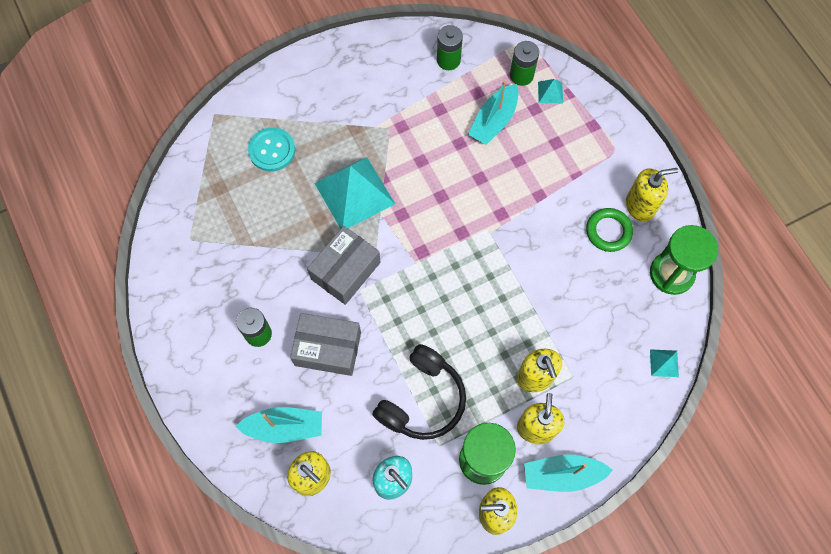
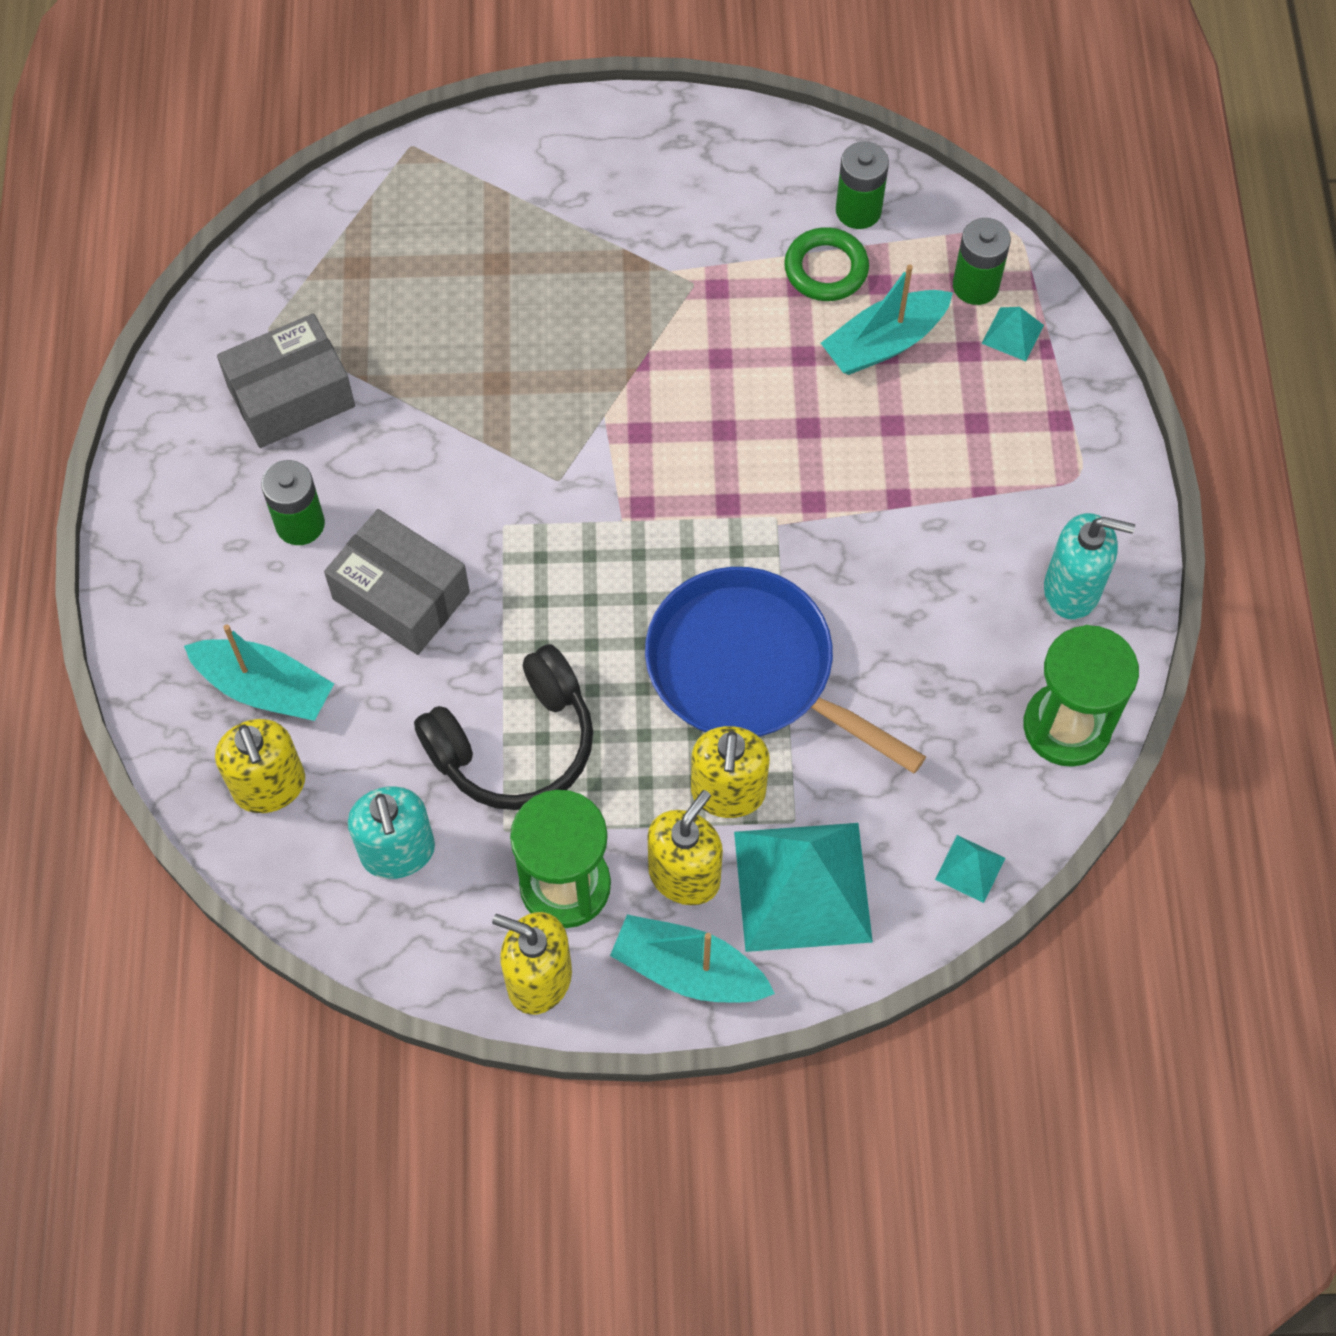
camera: 25 degrees right, 5 degrees down
turquoise button [248,127,295,171] -> none
grey box [307,226,381,305] -> grey box moved to [217,313,355,448]
turquoise pyramid [314,157,395,229] -> turquoise pyramid moved to [734,823,873,952]
green ring [586,208,633,252] -> green ring moved to [784,227,869,301]
yellow soap dispenser [626,168,678,222] -> turquoise soap dispenser [1044,513,1135,619]
none -> blue pan [645,567,926,773]

